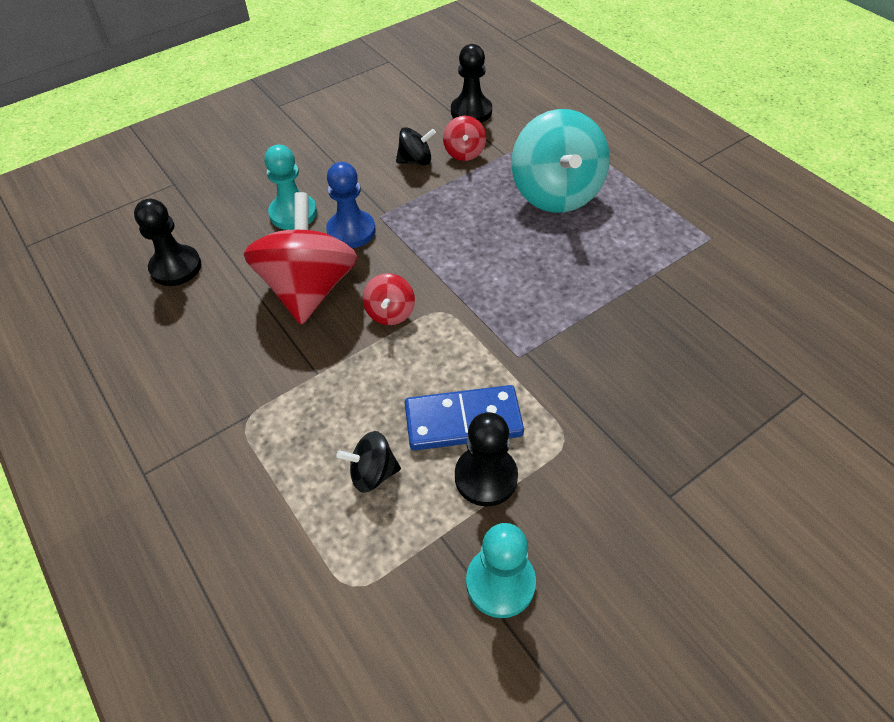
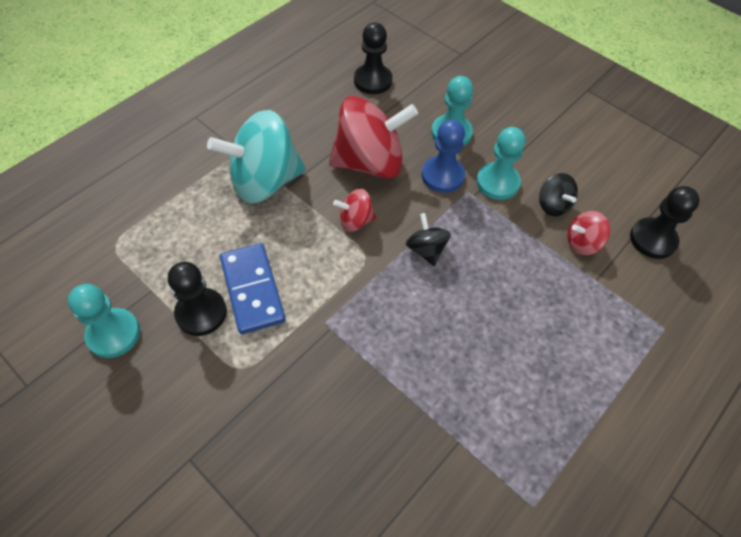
camera: 75 degrees right, 5 degrees up
black spinning top [336,431,401,493] -> black spinning top moved to [406,213,451,266]
turquoise spinning top [511,109,610,213] -> turquoise spinning top moved to [207,110,306,203]
none -> turquoise pawn [476,127,525,200]

